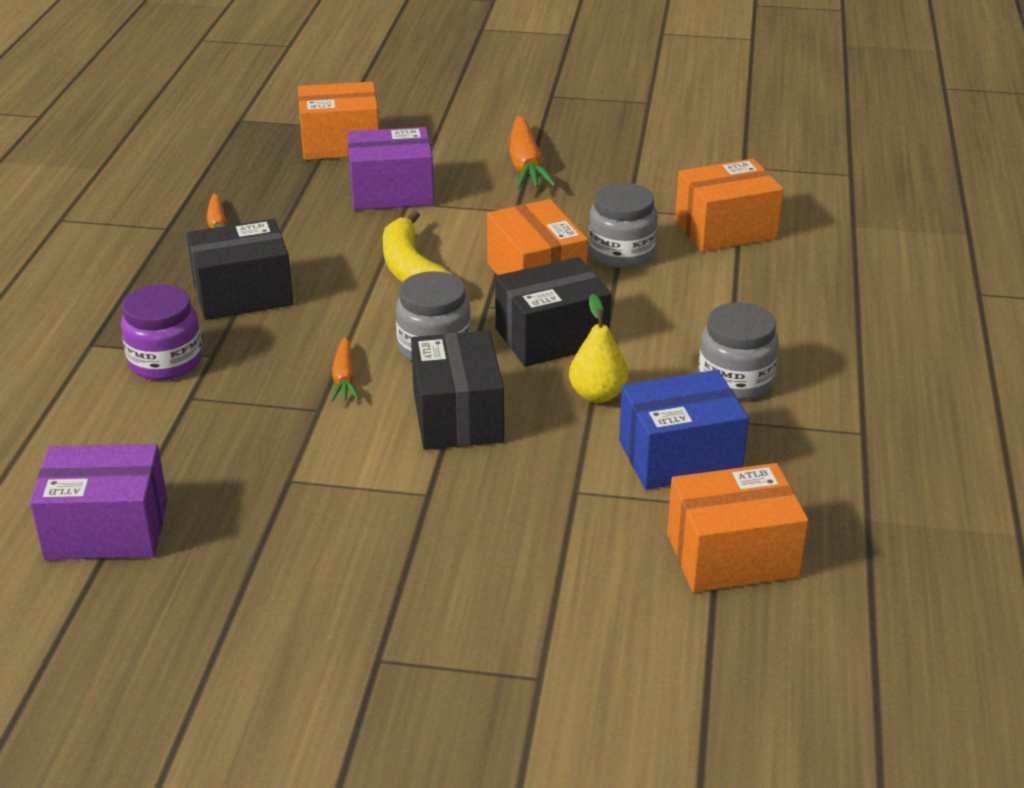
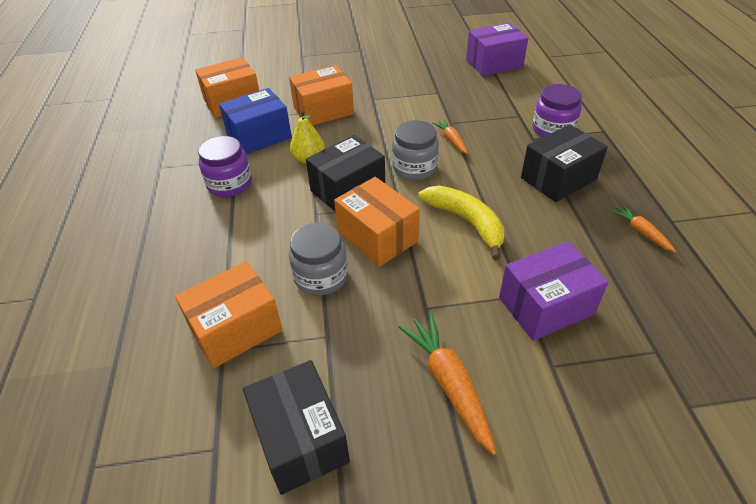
camera: 165 degrees right, 10 degrees up
orange box [298,82,379,160] -> orange box moved to [289,65,354,125]
black box [411,331,504,450] -> black box moved to [243,360,350,495]
grey jar [698,302,779,400] -> purple jar [198,136,252,197]

